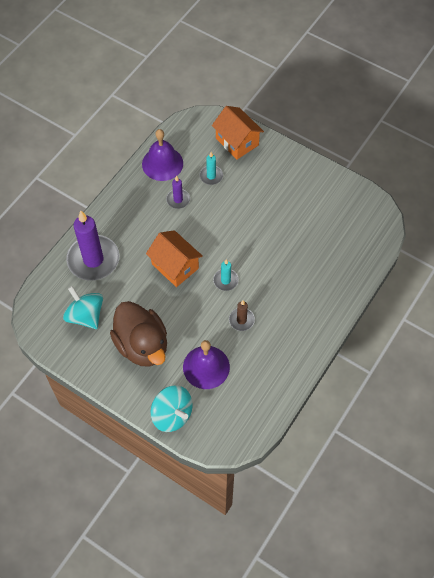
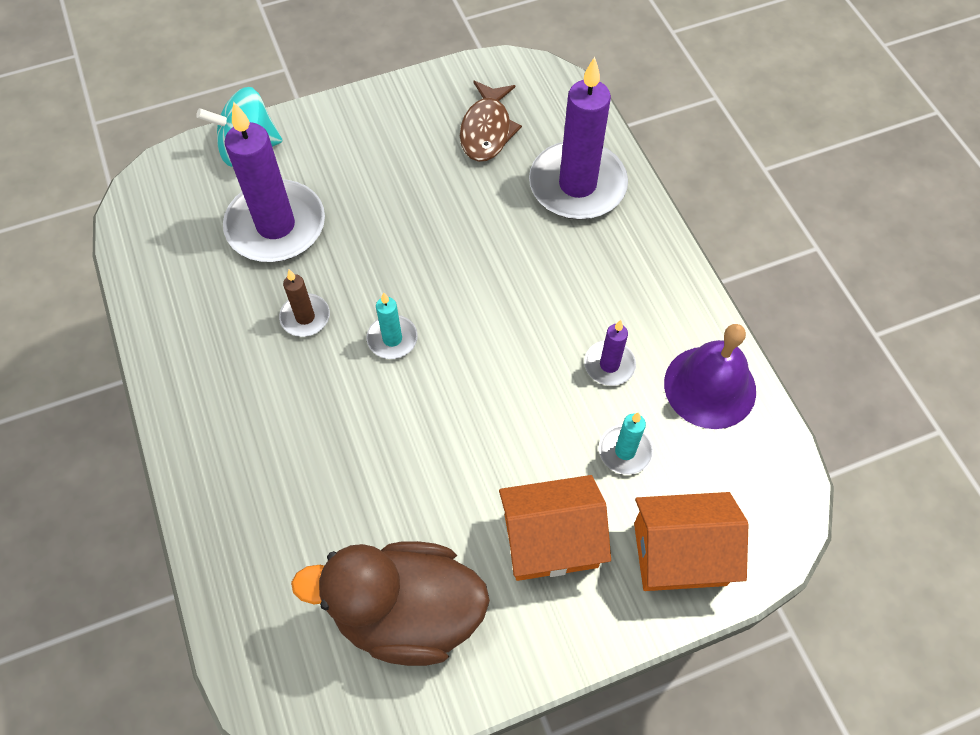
camera: 125 degrees right, 0 degrees up
turquoise spinning top [63,286,103,329] -> brown fish [460,80,522,162]
brown duck [110,301,167,367] -> brown duck moved to [291,541,490,666]
orange house [146,230,203,287] -> orange house moved to [499,475,611,581]
purple bell [183,340,230,389] -> purple candle [223,101,325,262]

